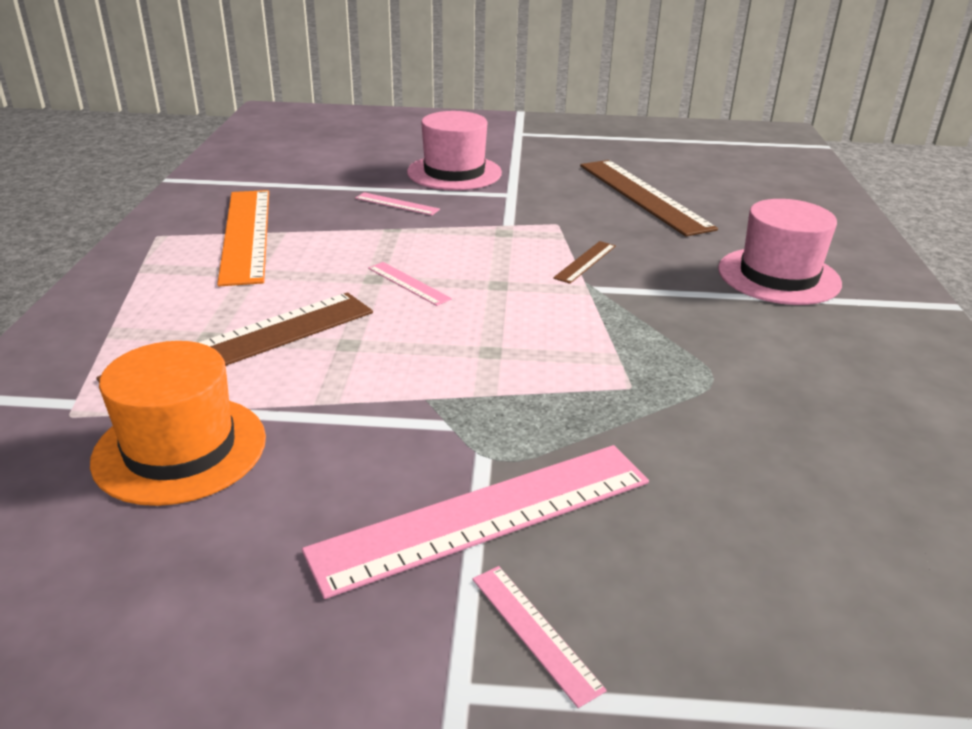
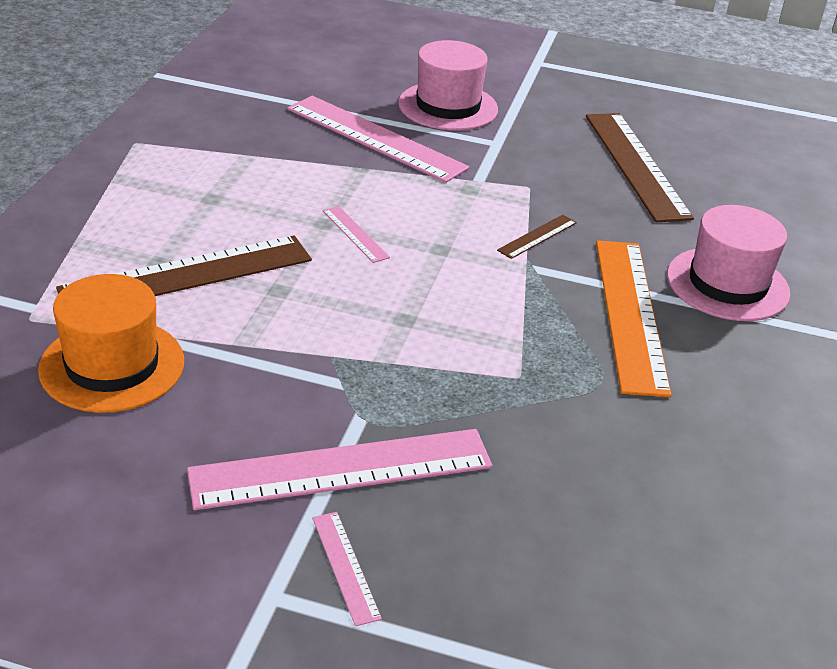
camera: 10 degrees right, 5 degrees up
orange ruler [217,190,269,286] -> orange ruler moved to [596,241,671,397]
pink ruler [355,192,440,215] -> pink ruler [287,96,469,183], size x2.26

